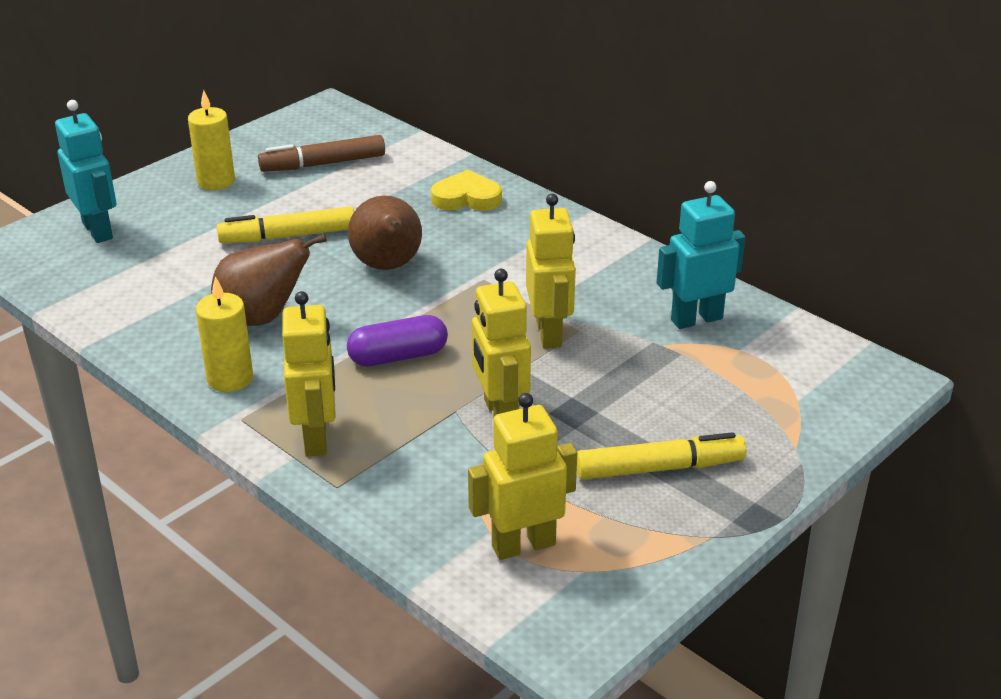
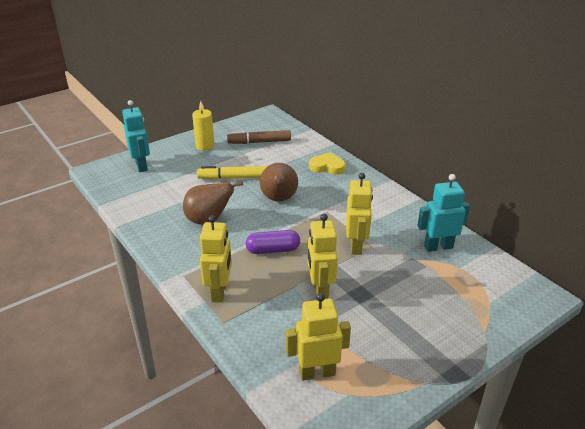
camera: 10 degrees right, 0 degrees up
yellow candle [196,276,253,392] -> none
yellow marker [577,432,746,480] -> none

